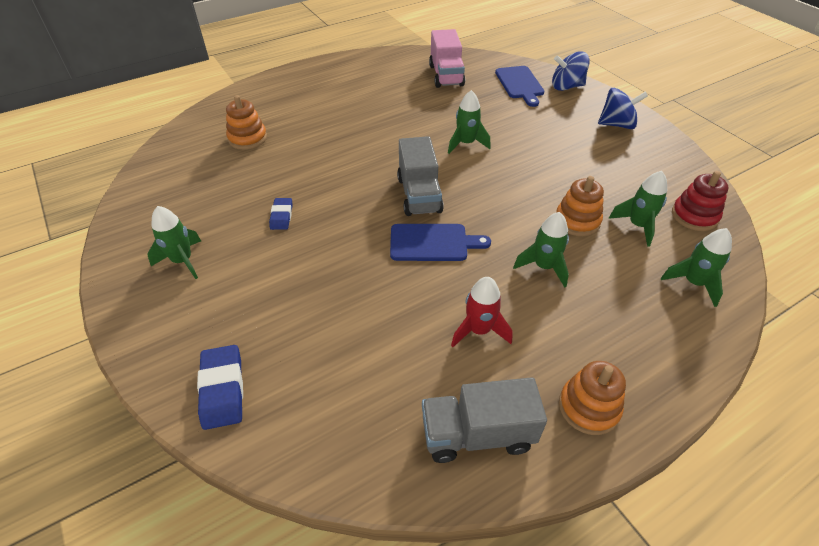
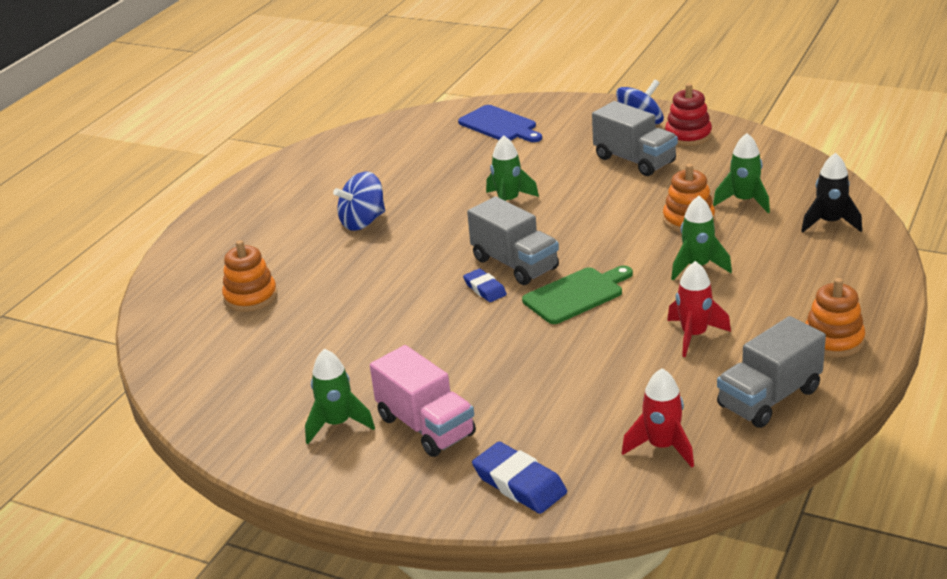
camera: 30 degrees left, 15 degrees down
blue eraser [269,198,292,230] -> blue eraser moved to [463,269,507,302]
blue cutting board [390,224,491,261] -> green cutting board [522,266,633,324]
pink truck [429,29,465,88] -> pink truck moved to [370,345,476,457]
blue spinning top [552,51,590,91] -> blue spinning top moved to [333,172,385,231]
green rocket [661,228,732,307] -> black rocket [801,153,862,232]
red stacking toy [672,171,729,231] -> red stacking toy moved to [665,83,712,146]
none -> grey truck [592,101,678,176]
none -> red rocket [622,368,694,468]

